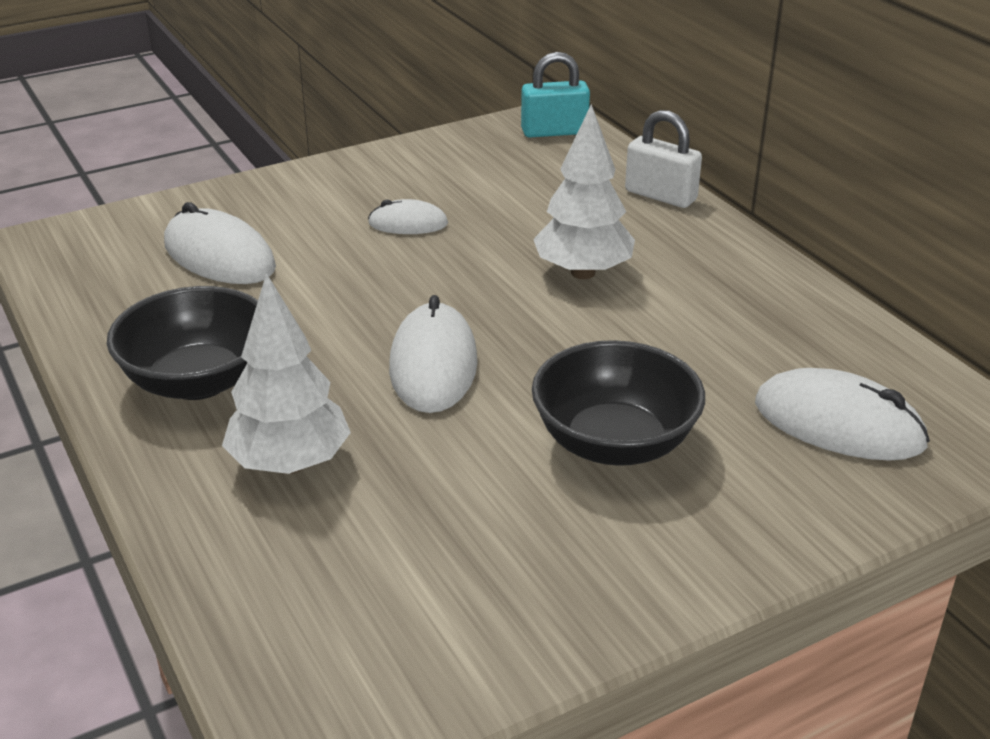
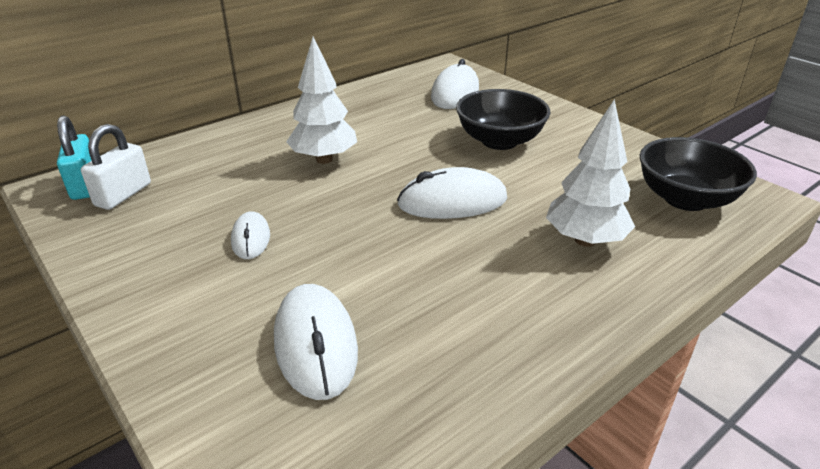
camera: 100 degrees left, 0 degrees up
black bowl [107,286,258,400] -> black bowl moved to [639,137,757,211]
white mouse [164,202,276,284] -> white mouse turned 45 degrees counterclockwise [274,284,358,400]
white padlock [625,110,702,208] -> white padlock moved to [81,124,151,210]

